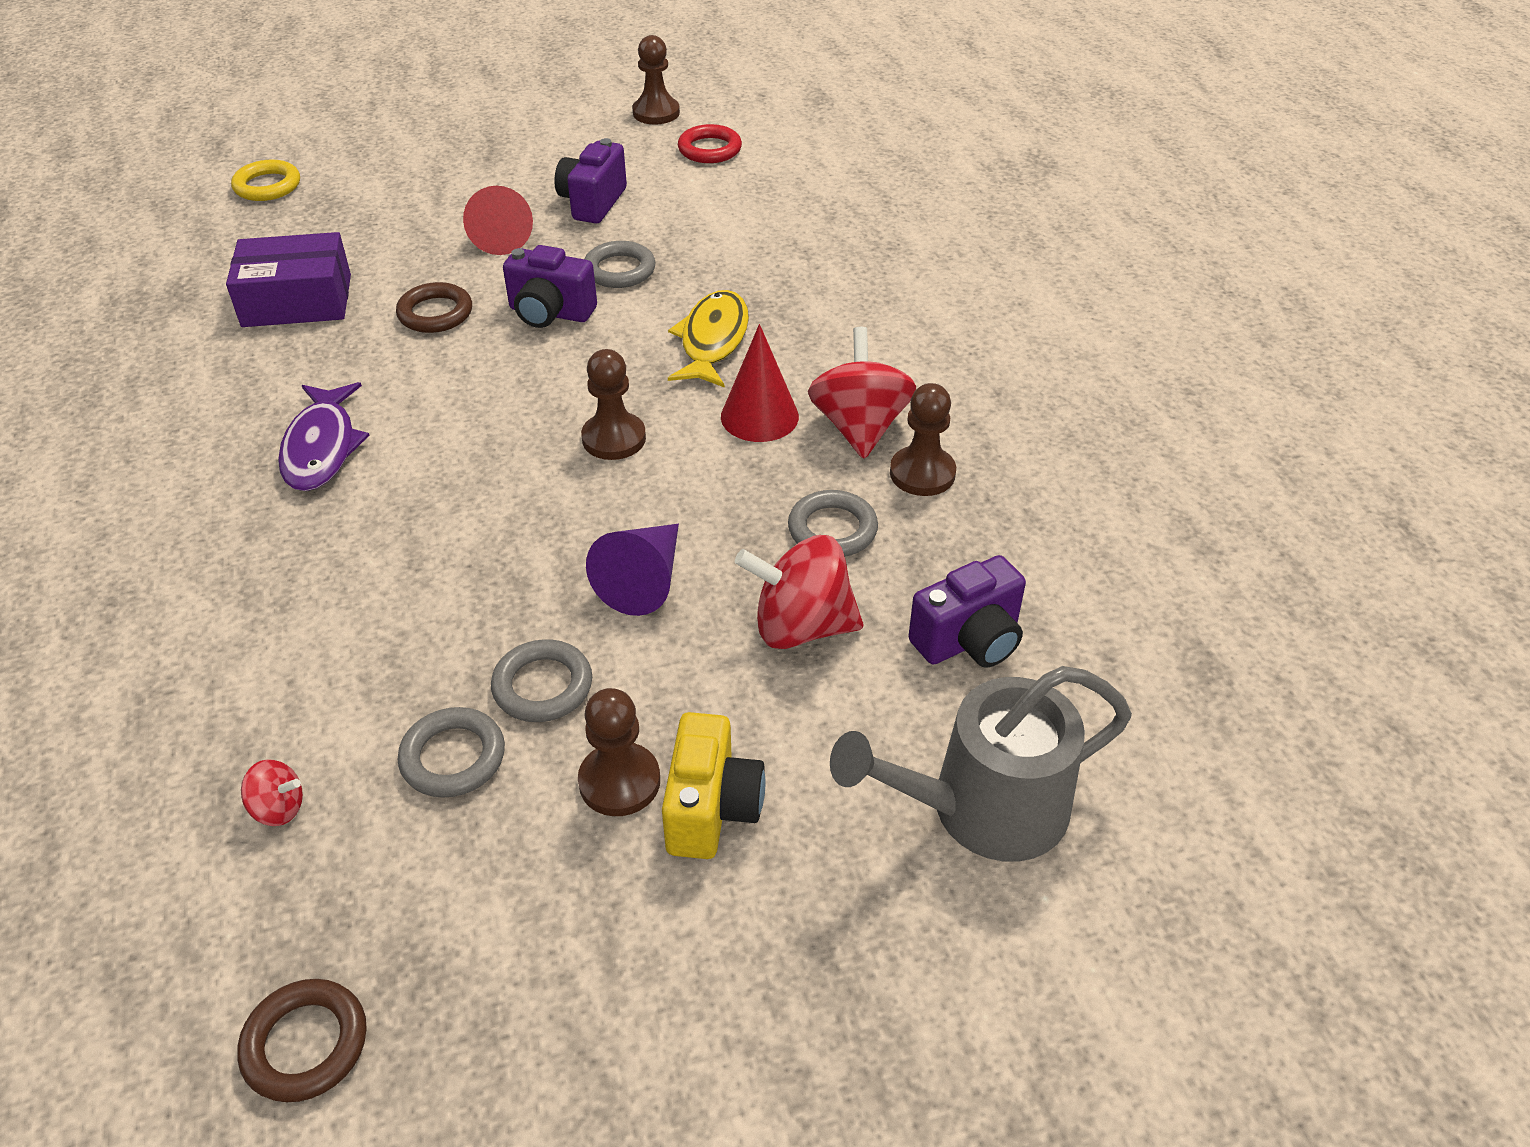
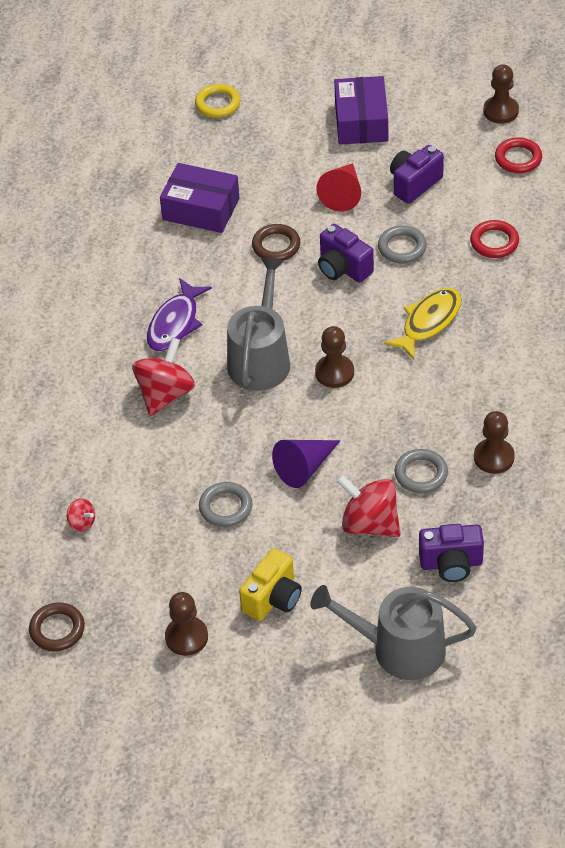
camera: 30 degrees right, 5 degrees up
grey ring [398,707,505,798] -> none
brown pawn [578,688,660,816] -> brown pawn moved to [165,592,208,656]
red cone [721,324,799,442] -> none
red spinning top [808,327,916,459] -> red spinning top moved to [132,337,195,416]
none -> grey watering can [227,257,290,391]
none -> purple box [334,76,388,145]
none -> red ring [470,220,519,258]

